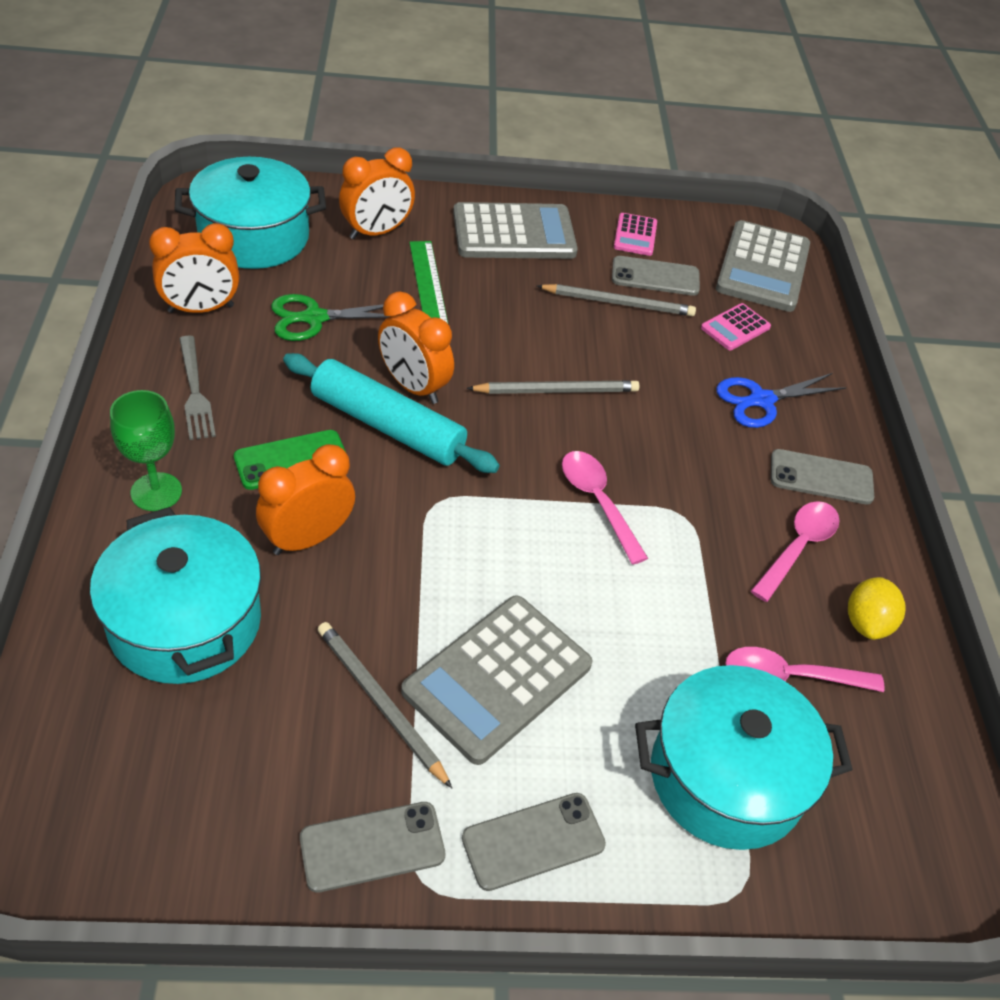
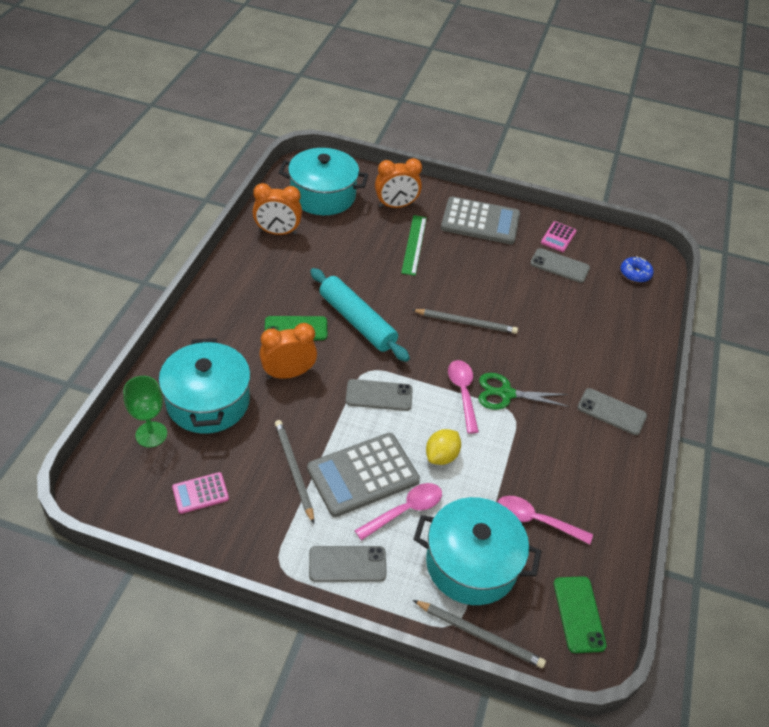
camera: 20 degrees right, 0 degrees up
green goblet [110,390,182,511] -> green goblet moved to [123,376,167,447]
grey fork [179,335,216,440] -> none
green scissors [271,294,390,341] -> green scissors moved to [479,373,569,410]
grey phone [300,802,445,893] -> grey phone moved to [346,379,413,411]
orange clock [378,291,454,404] -> none
grey pencil [537,284,696,316] -> grey pencil moved to [413,600,546,668]
pink calculator [701,303,771,350] -> pink calculator moved to [172,472,229,514]
grey calculator [716,220,810,312] -> blue donut [621,256,654,283]
blue scissors [716,373,846,428] -> none
pink spoon [751,501,840,602] -> pink spoon moved to [354,483,442,541]
yellow lemon [848,577,906,640] -> yellow lemon moved to [426,429,461,465]
none -> green phone [554,576,607,653]

